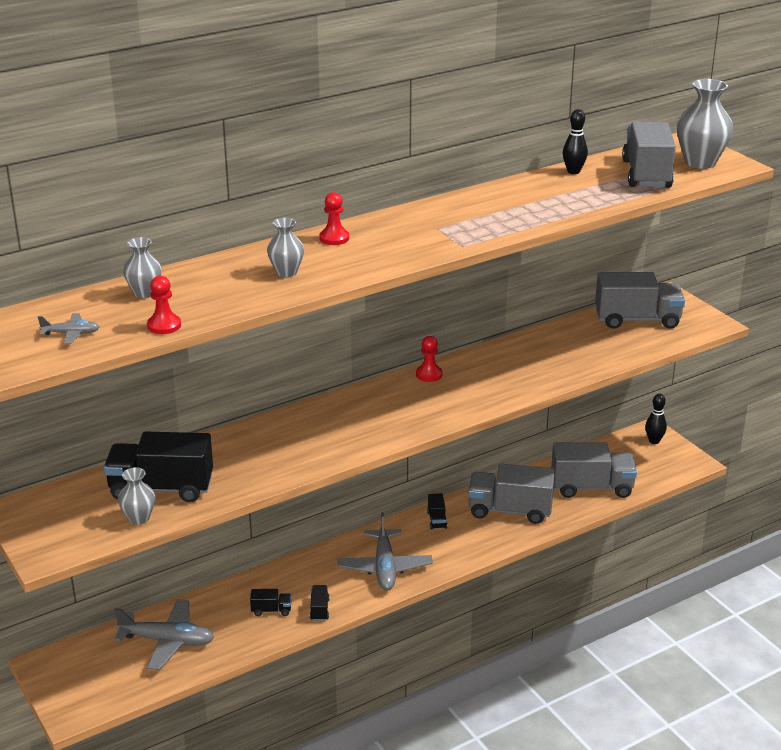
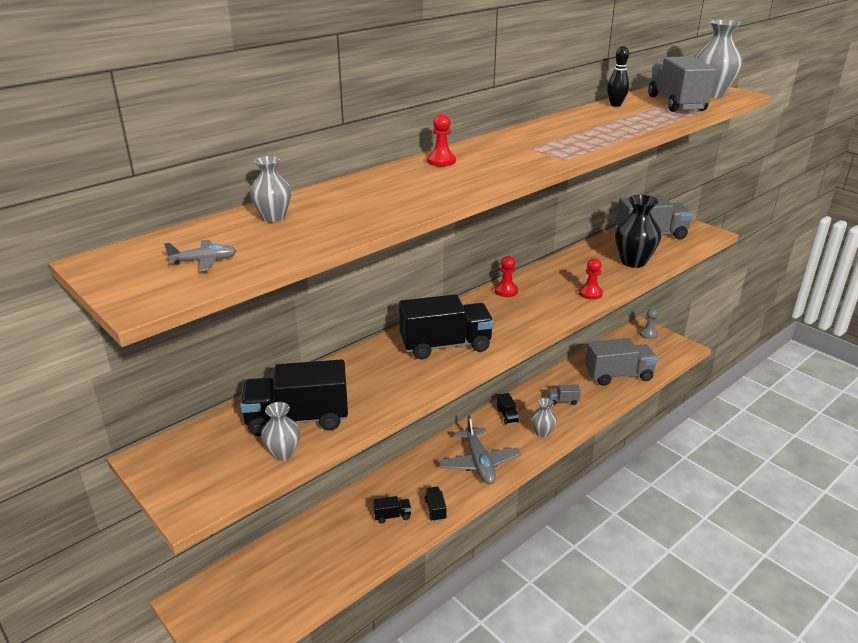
camera: 10 degrees left, 0 degrees up
grey plane [114,599,214,670] -> none
red pawn [147,276,181,334] -> red pawn moved to [579,258,603,300]
grey vase [267,218,304,277] -> grey vase moved to [531,398,557,438]
grey truck [468,464,555,524] -> grey truck [548,385,581,405], size x0.44
black bowling pin [645,394,667,444] -> grey pawn [639,308,658,339]
none -> black truck [399,294,494,359]
none -> black vase [615,195,661,268]

